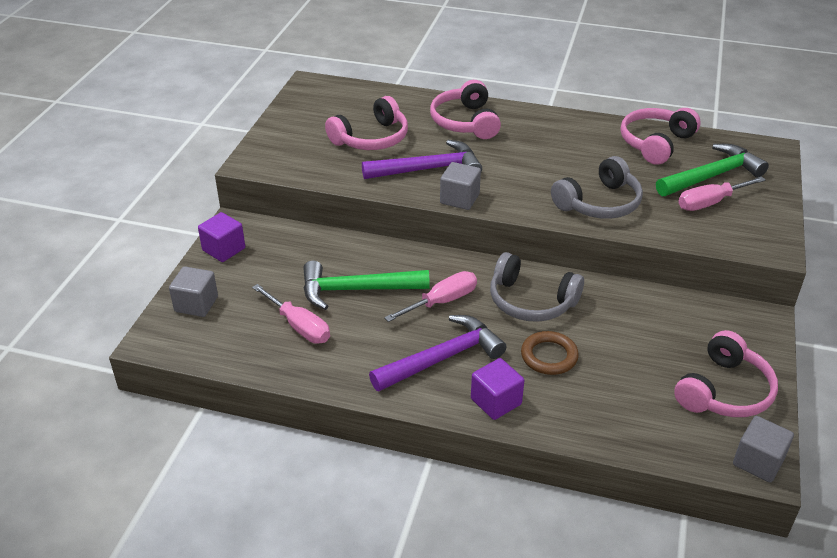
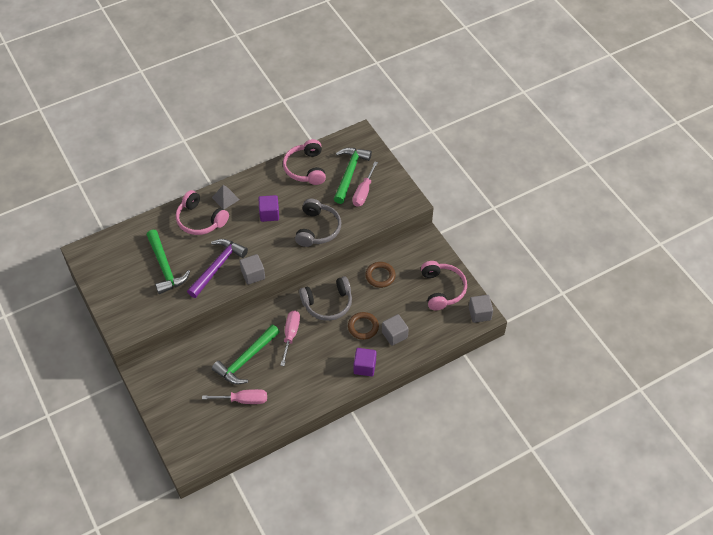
camera: 45 degrees left, 15 degrees up
grey cube [169,266,218,317] -> grey cube moved to [382,314,409,346]
purple cube [198,212,245,262] -> purple cube moved to [258,195,279,222]
pink headphones [325,96,408,150] -> green hammer [147,230,191,294]
purple hammer [369,315,506,391] -> none
none -> grey pyramid [212,185,240,209]
none -> brown ring [365,262,396,288]

